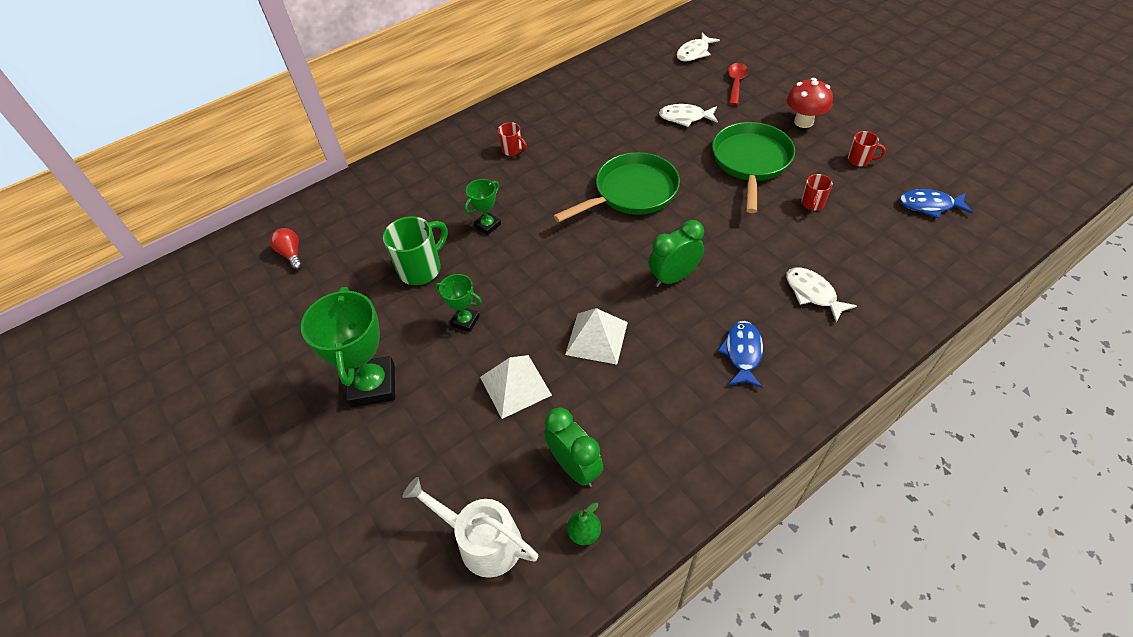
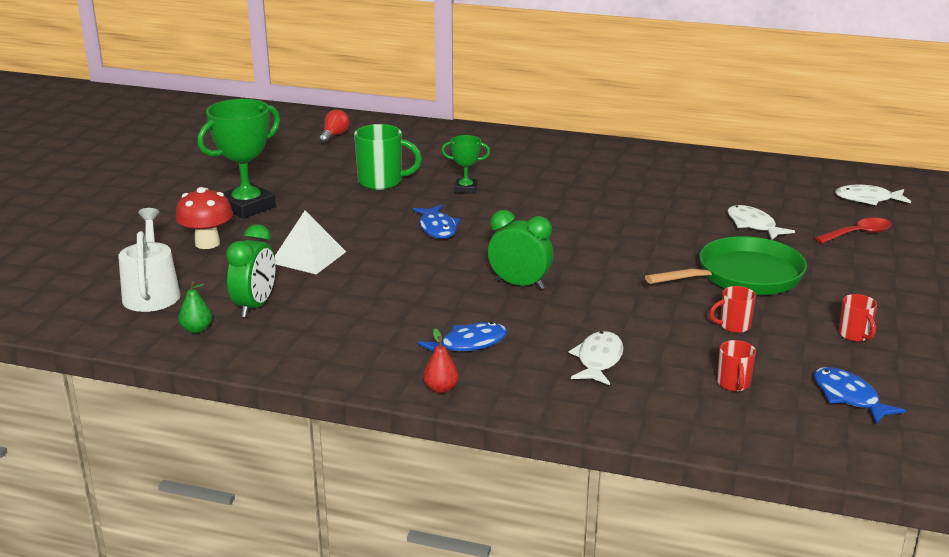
camera: 50 degrees right, 25 degrees down
green trophy [435,274,482,332] -> none
red mug [498,122,527,156] -> red mug moved to [717,340,756,392]
green pan [554,152,680,222] -> none
white pyramid [565,308,628,364] -> none
red mushroom [787,78,833,128] -> red mushroom moved to [175,187,233,249]
none -> blue fish [413,205,461,239]
none -> red pear [423,328,459,393]

